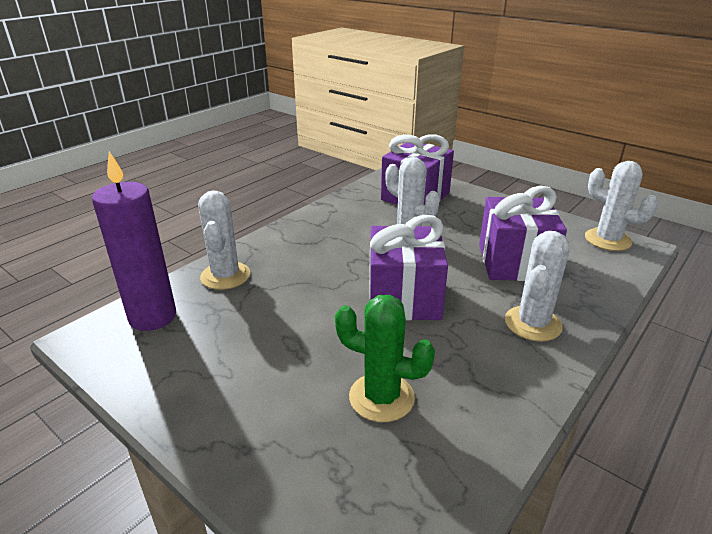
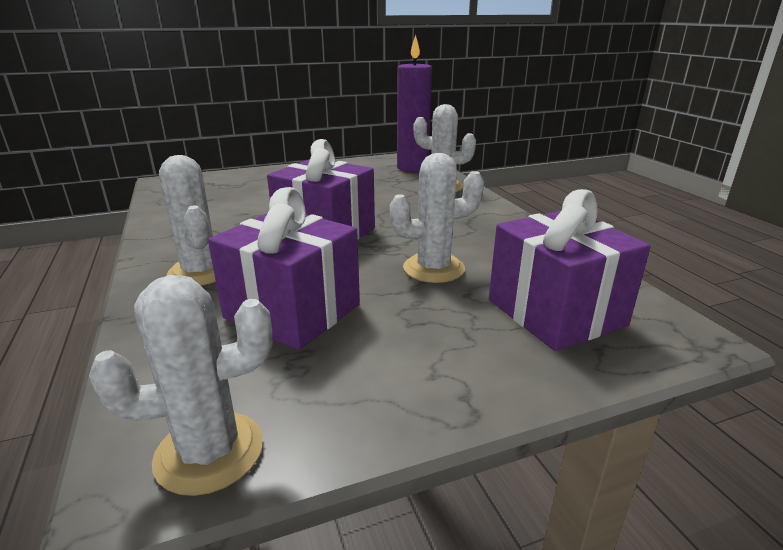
camera: 120 degrees right, 5 degrees down
green cactus [335,295,435,422] -> none

